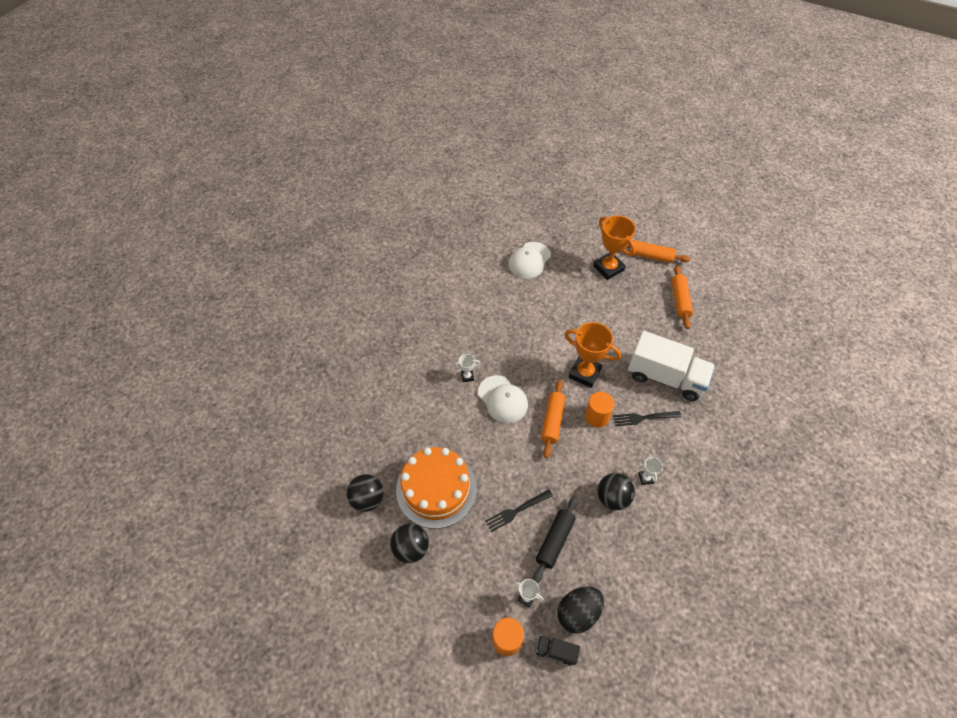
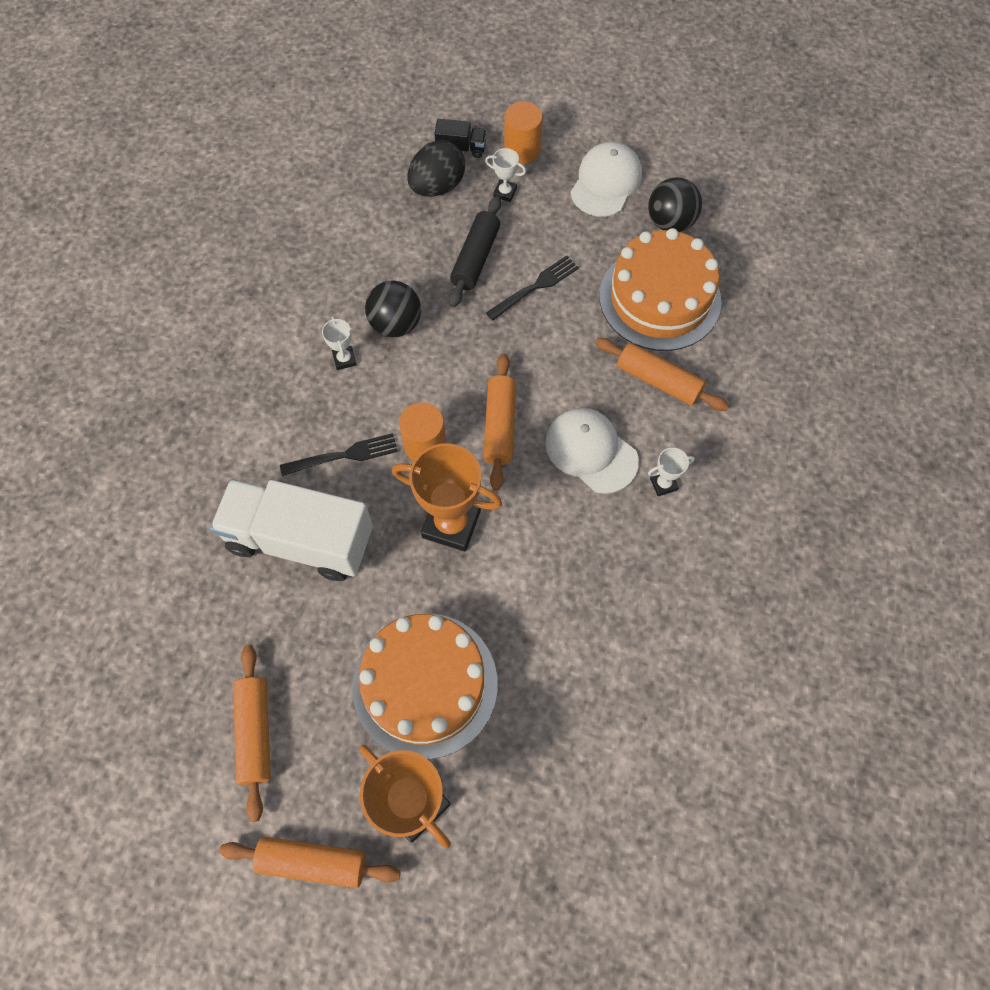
camera: 170 degrees right, 10 degrees up
black ball [347,474,384,512] -> none
white cap [508,242,551,278] -> white cap moved to [570,142,642,217]
none -> orange cake [352,614,497,760]
none -> orange rolling pin [595,338,729,411]

